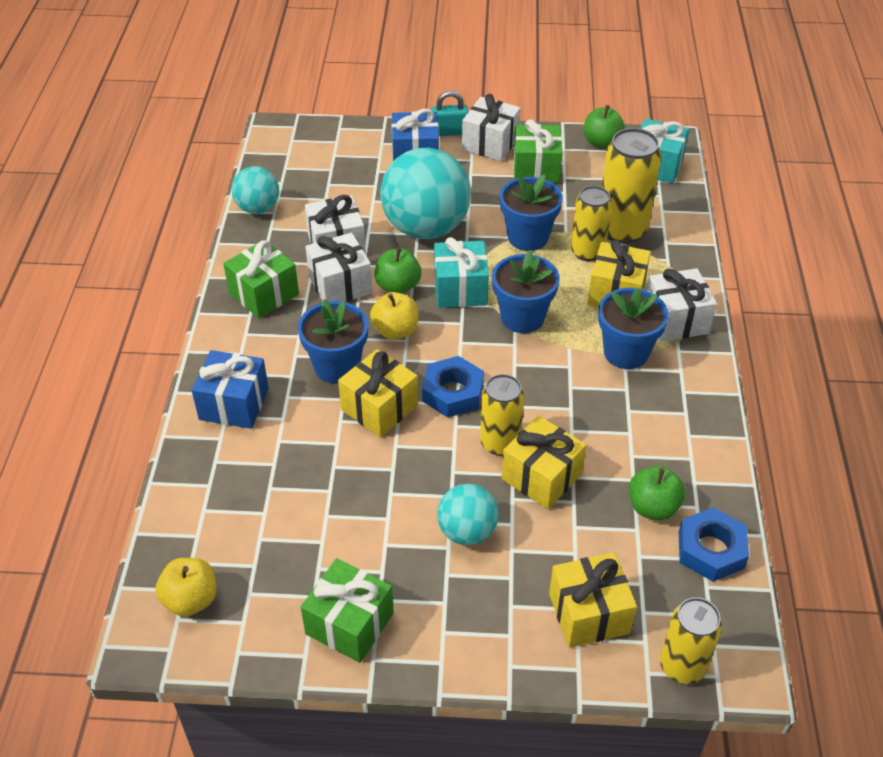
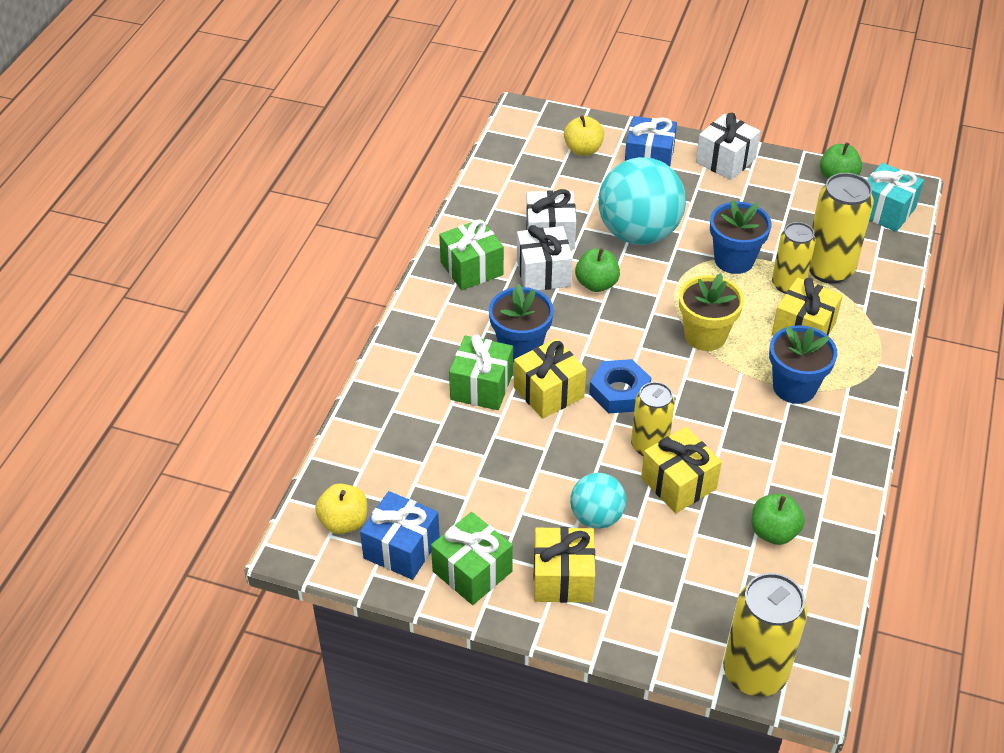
camera: 15 degrees right, 0 degrees up
blue gift [192,350,269,429] -> blue gift moved to [360,491,440,580]
turquoise ball [232,166,279,214] -> none
yellow apple [370,292,419,340] -> yellow apple moved to [564,115,604,156]
turquoise padlock [431,91,468,136] -> none
turquoise gift [434,237,489,308] -> none
blue flower pot [492,250,560,333] -> yellow flower pot [679,273,744,351]
green gift [513,119,562,183] -> green gift moved to [449,334,513,410]
yellow gift [549,553,637,648] -> yellow gift moved to [534,527,595,603]
white gift [647,268,717,342] -> none
yellow can [660,597,722,684] -> yellow can [723,573,808,697], size x1.52
blue nut [679,507,749,582] -> none

